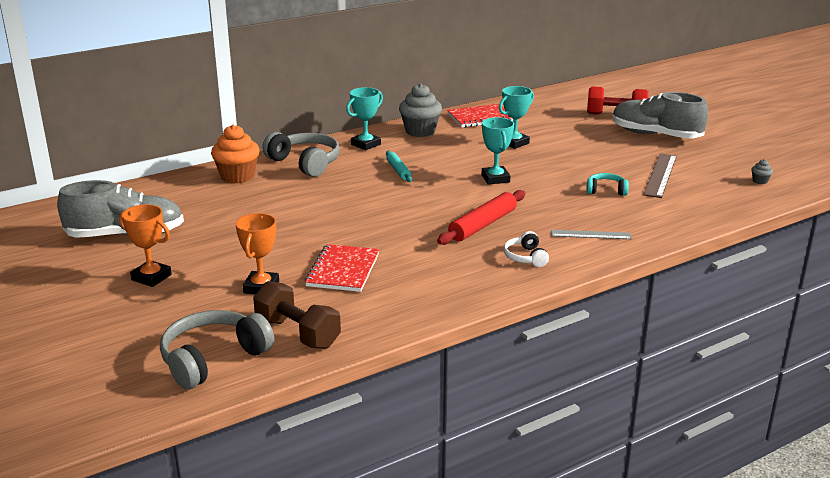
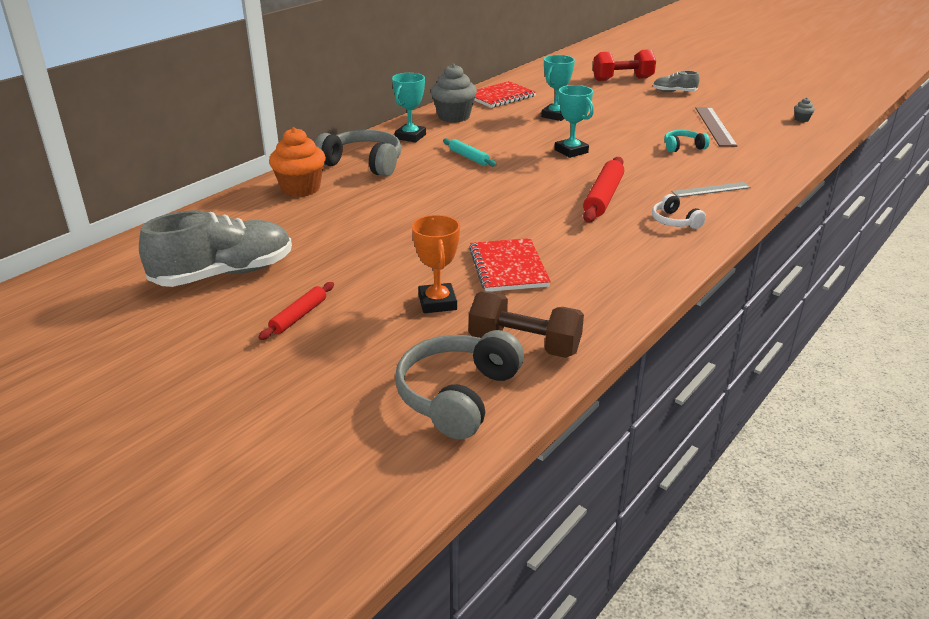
camera: 20 degrees left, 5 degrees up
orange trophy [119,204,172,287] -> red rolling pin [258,282,334,340]
grey shoe [612,92,708,139] -> grey shoe [653,71,700,92], size x0.47

